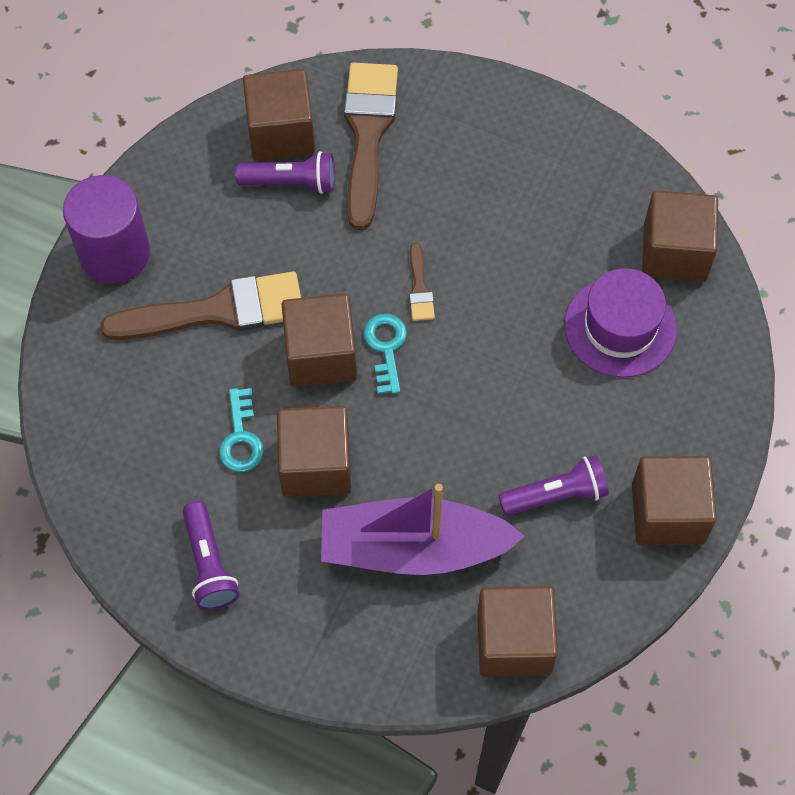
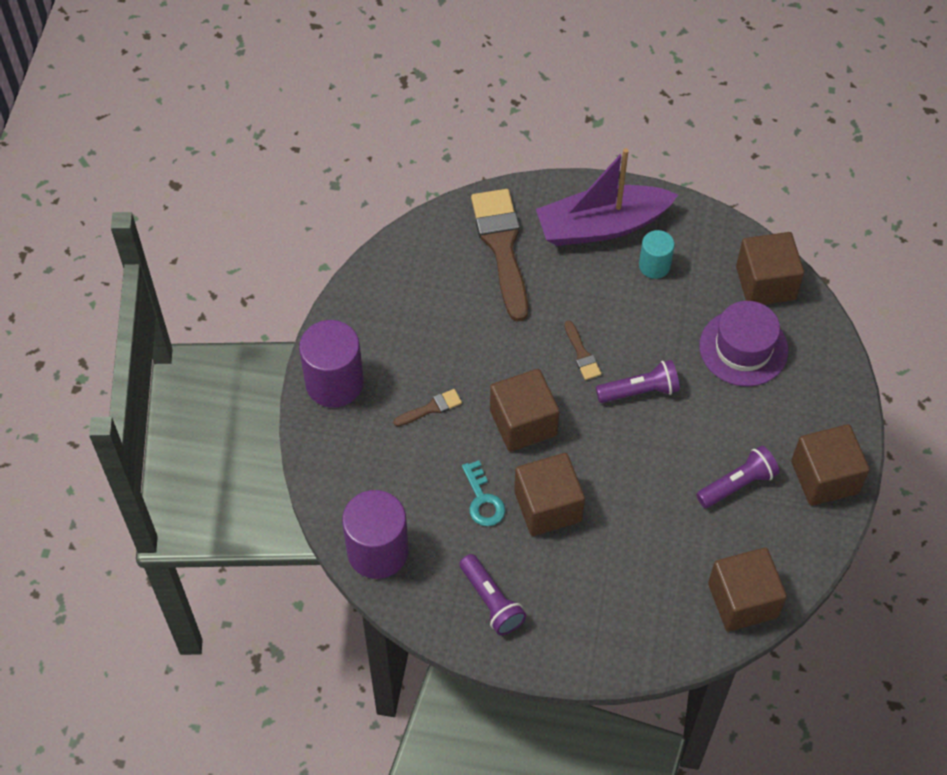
camera: 15 degrees left, 5 degrees down
brown brush [100,272,301,340] -> brown brush [393,389,462,426], size x0.44
purple flashlight [235,151,335,194] -> purple flashlight moved to [596,360,680,403]
brown cube [243,69,315,161] -> none
purple boat [321,484,525,575] -> purple boat moved to [536,148,678,246]
turquoise key [363,314,407,394] -> none
none -> purple cylinder [342,490,409,579]
none -> turquoise cylinder [639,230,675,279]

